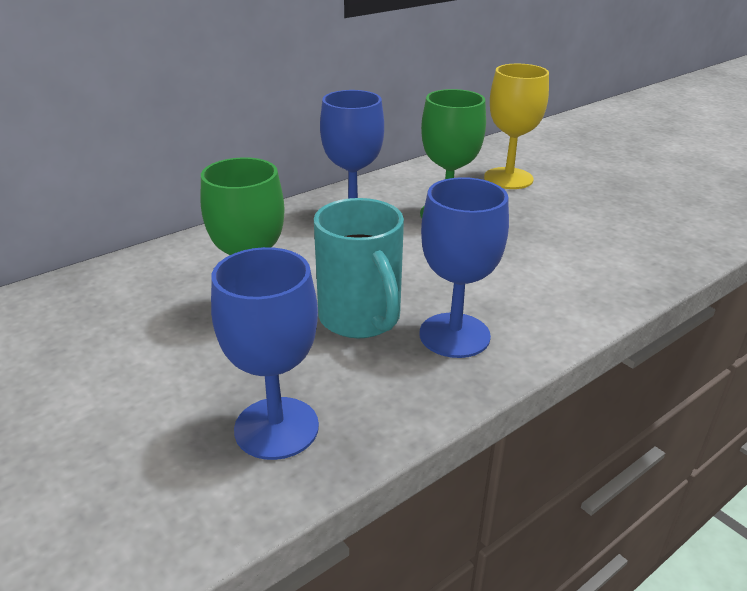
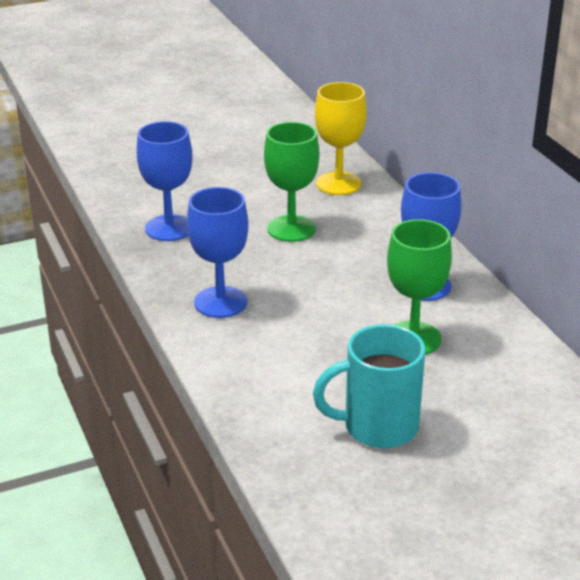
camera: 105 degrees right, 0 degrees up
turquoise mug [314,198,404,339] -> turquoise mug moved to [313,324,426,448]
yellow goblet [484,64,549,189] -> yellow goblet moved to [315,82,367,195]

